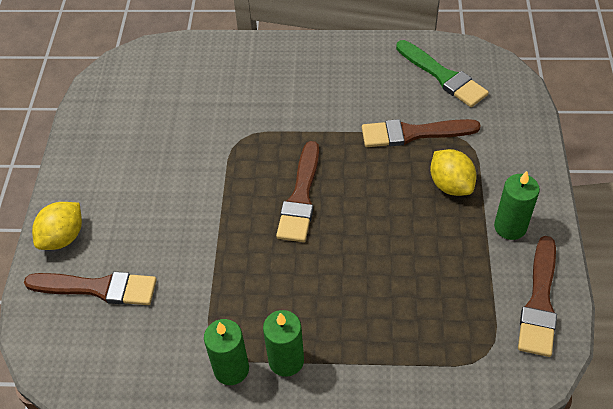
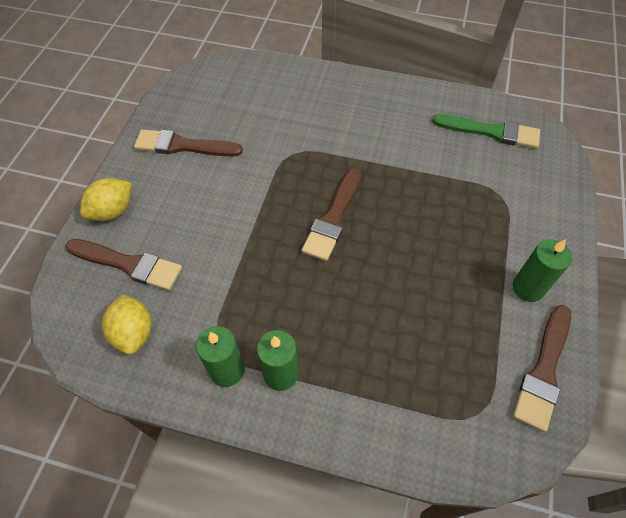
camera: 10 degrees right, 5 degrees up
brown brush [362,119,481,147] -> brown brush moved to [134,129,243,156]
green brush [396,40,489,107] -> green brush turned 45 degrees counterclockwise [432,114,540,149]
yellow lemon [430,149,476,196] -> yellow lemon moved to [102,294,151,355]

